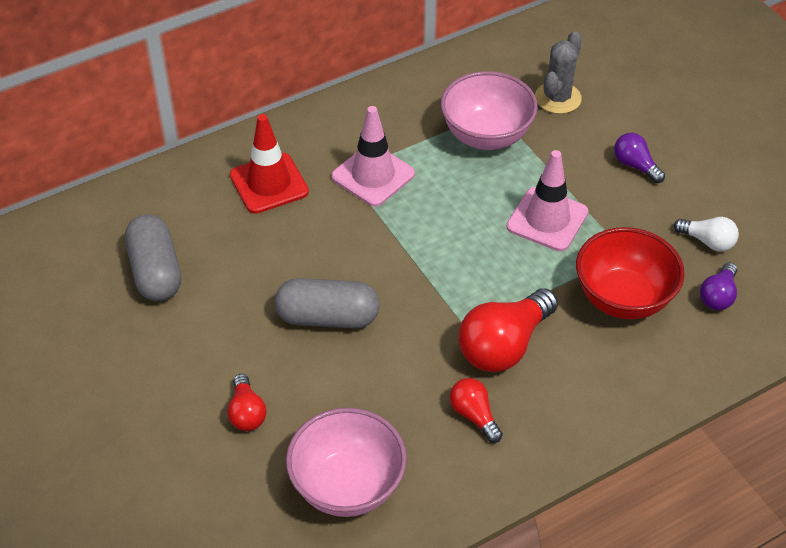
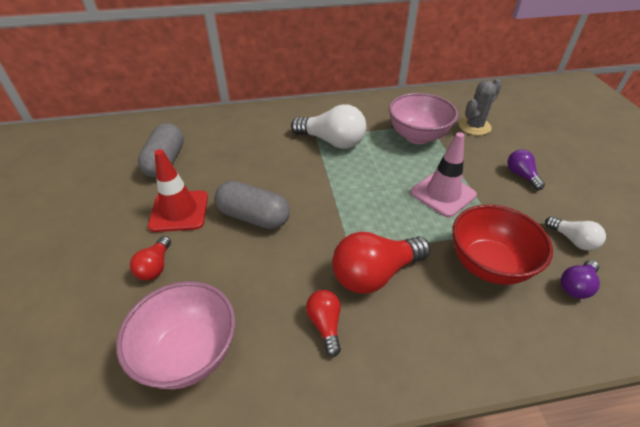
camera: 20 degrees right, 5 degrees down
red traffic cone [230,114,309,214] -> red traffic cone moved to [148,149,208,232]
pink traffic cone [331,106,415,207] -> white light bulb [291,104,366,149]

